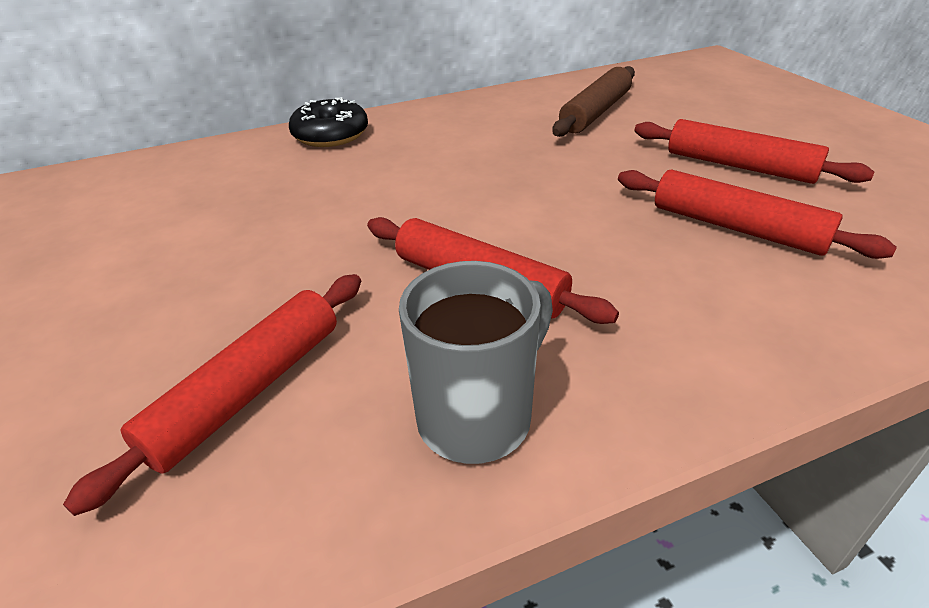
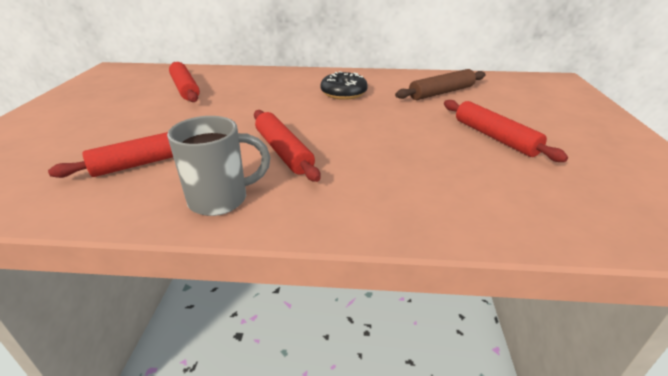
camera: 25 degrees right, 5 degrees down
black donut [289,97,368,147] -> black donut moved to [320,71,368,100]
red rolling pin [618,170,897,259] -> red rolling pin moved to [169,62,200,102]

